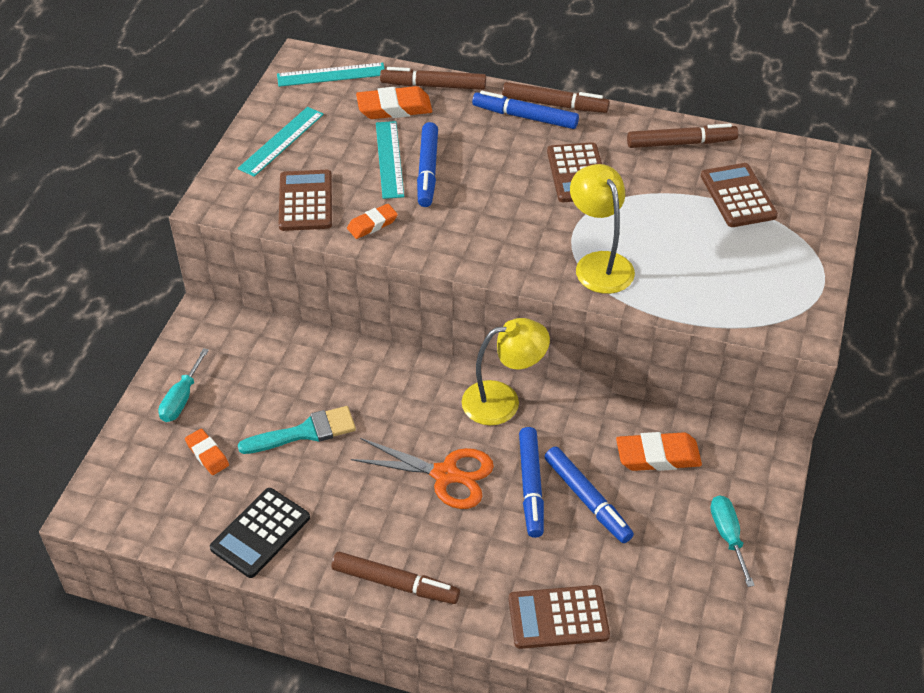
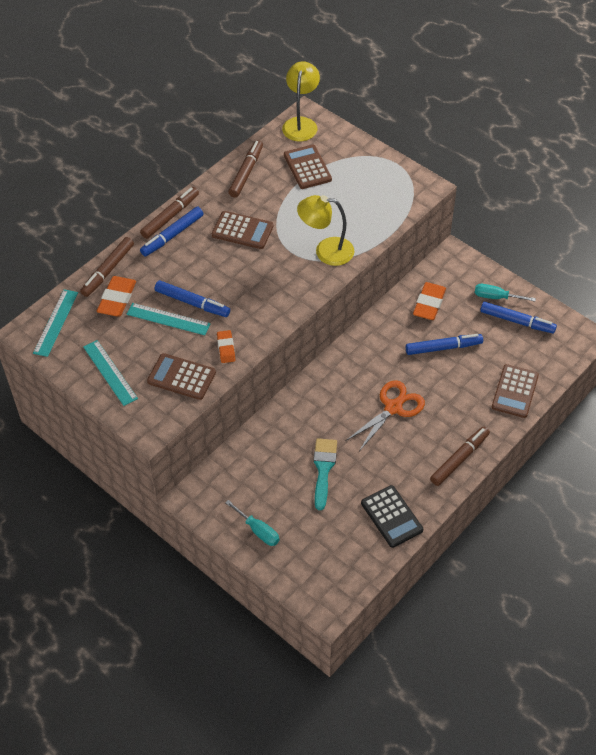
camera: 65 degrees left, 5 degrees up
orange eraser [185,429,229,475] -> none
yellow lamp [462,318,550,425] -> yellow lamp moved to [282,61,320,141]
blue marker [519,427,544,538] -> blue marker moved to [480,302,557,333]
brown calculator [701,163,778,227] -> brown calculator turned 60 degrees clockwise [284,145,332,189]

